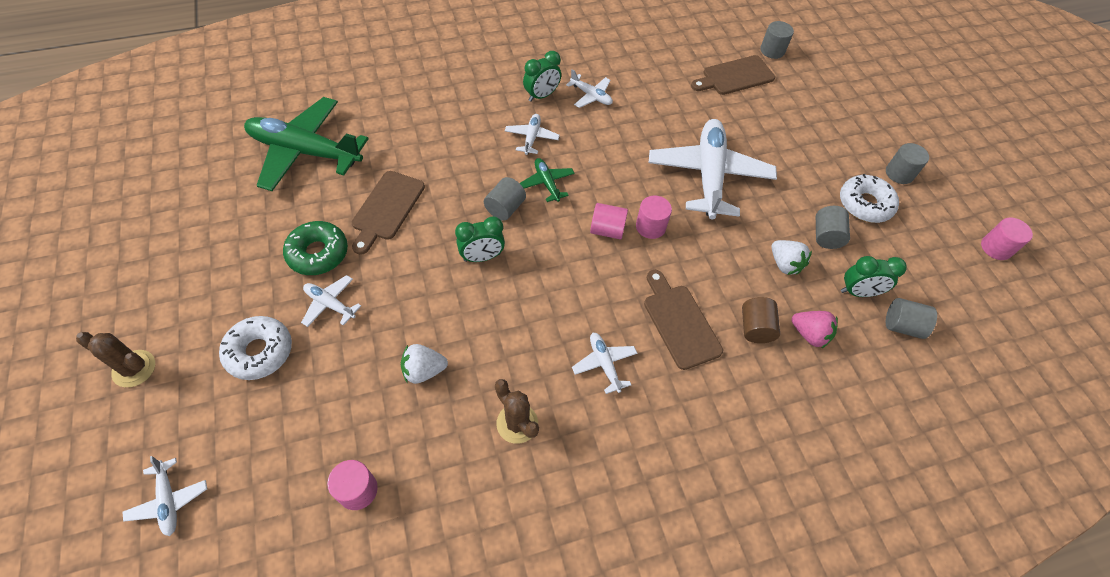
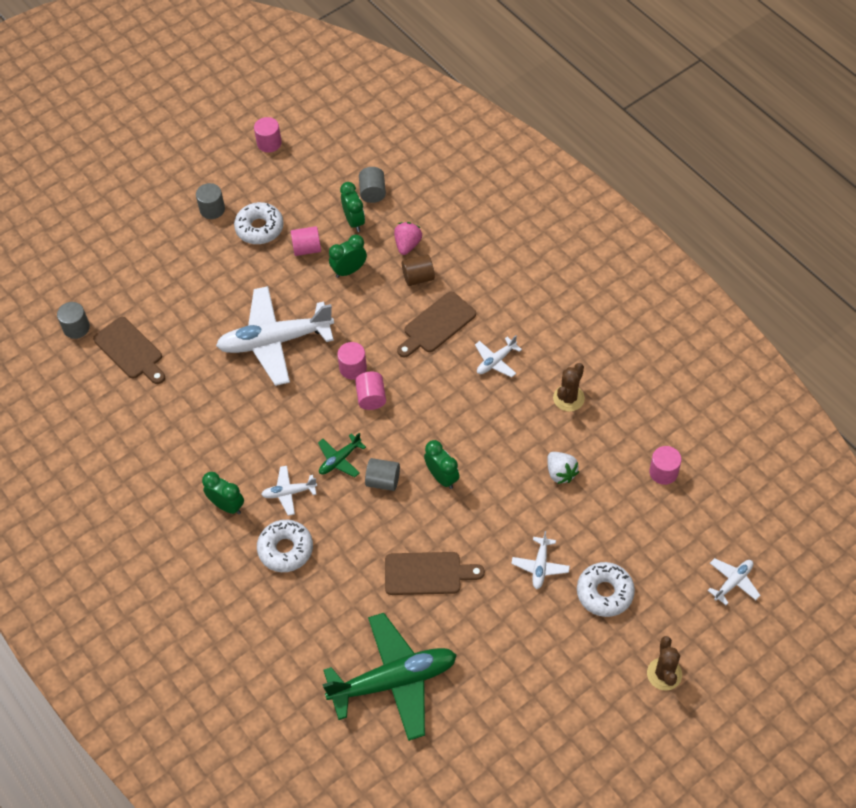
camera: 105 degrees left, 0 degrees up
green plane [244,97,368,191] -> green plane turned 105 degrees counterclockwise [322,613,457,741]
green donut [283,221,348,275] -> none
white plane [566,70,613,108] -> none
white strawberry [772,240,812,275] -> green clock [329,235,367,278]
grey cylinder [816,206,850,249] -> pink cylinder [291,226,321,256]
none -> white donut [257,520,313,572]

